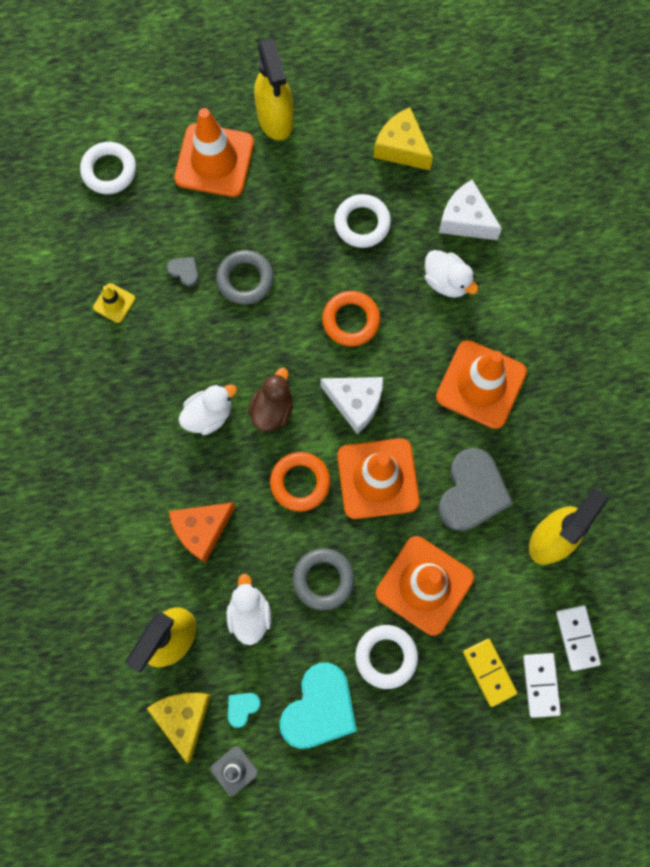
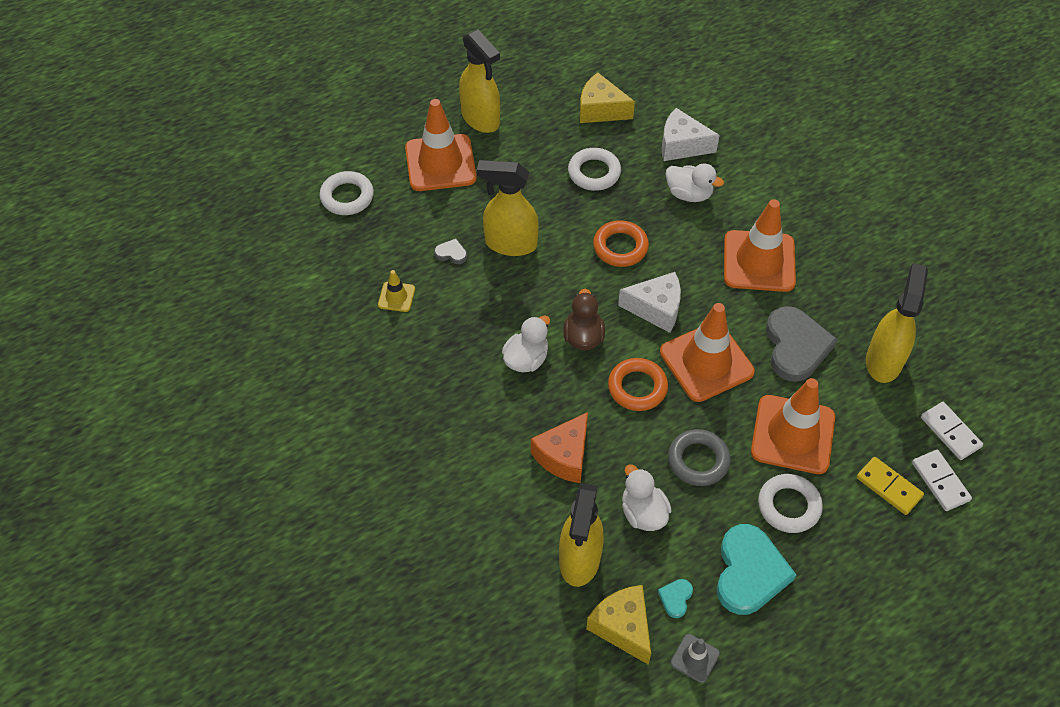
camera: 20 degrees left, 20 degrees down
grey ring [216,250,274,305] -> yellow spray bottle [477,160,539,256]

